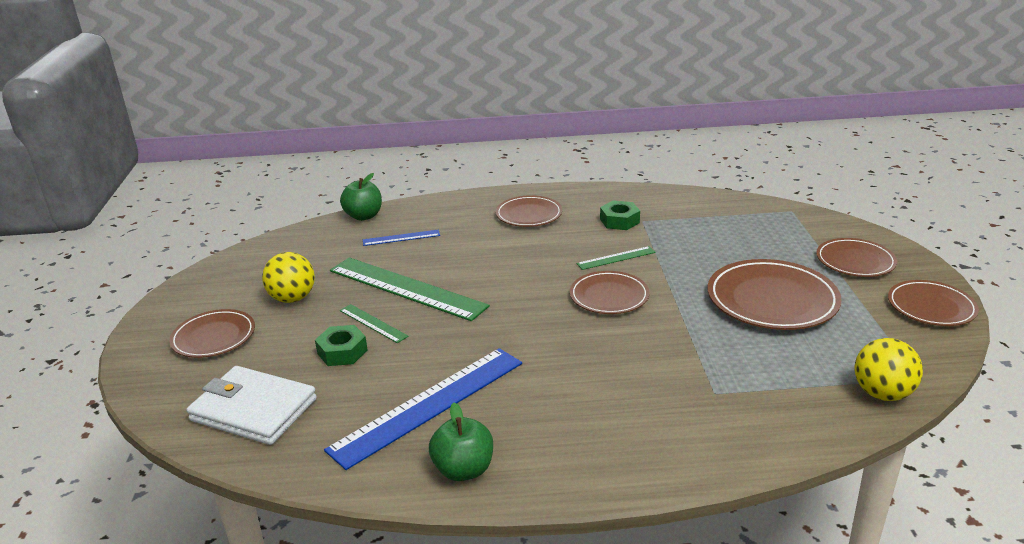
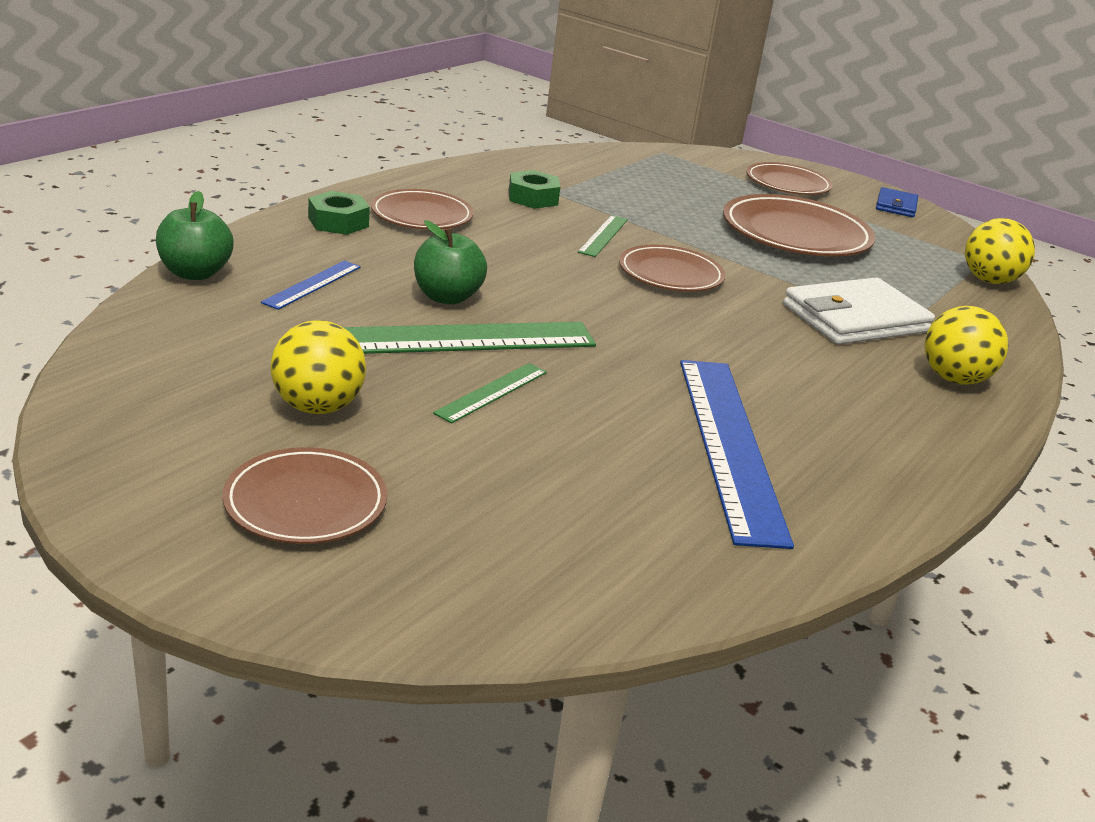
camera: 55 degrees left, 0 degrees up
white wallet [186,366,317,445] -> white wallet moved to [783,277,935,345]
green nut [315,325,368,366] -> green nut moved to [308,191,370,235]
green ruler [340,304,409,343] -> green ruler turned 45 degrees counterclockwise [433,363,547,423]
green apple [429,402,493,481] -> green apple moved to [414,220,487,305]
brown plate [888,280,979,326] -> blue wallet [876,187,918,217]
none -> yellow ball [925,306,1008,385]

